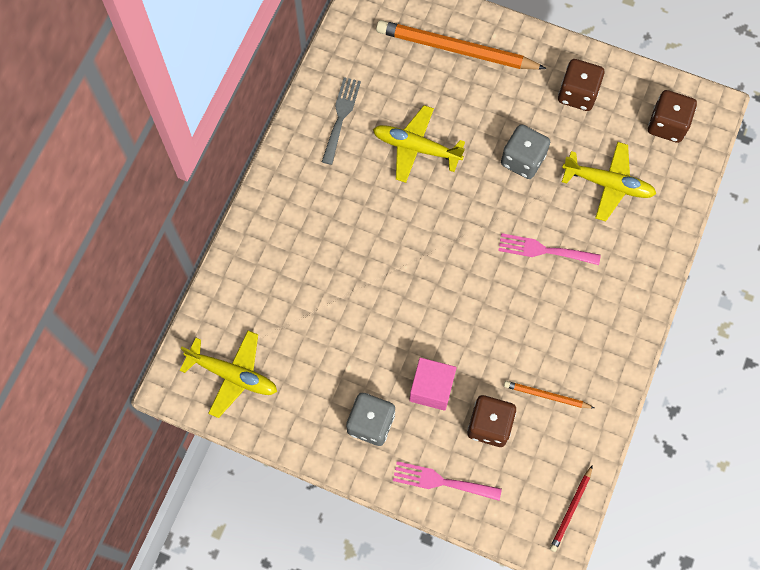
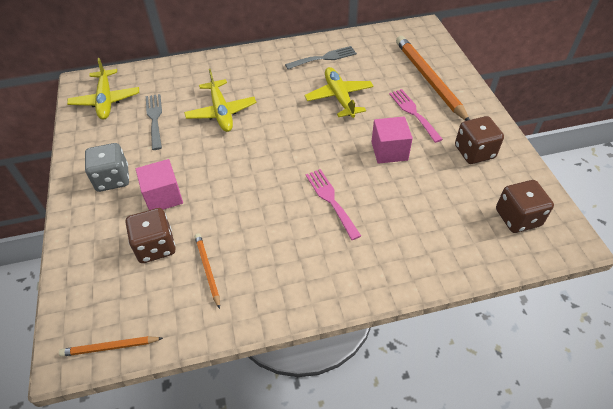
camera: 55 degrees right, 20 degrees down
pink fork [393,461,502,501] -> pink fork moved to [389,89,443,143]
grey dice [501,124,550,179] -> pink cube [372,116,413,164]
red pencil [550,465,593,552] -> orange pencil [59,336,163,357]
yellow plane [562,142,656,221] -> yellow plane moved to [184,69,257,132]
none -> grey fork [146,94,162,150]

